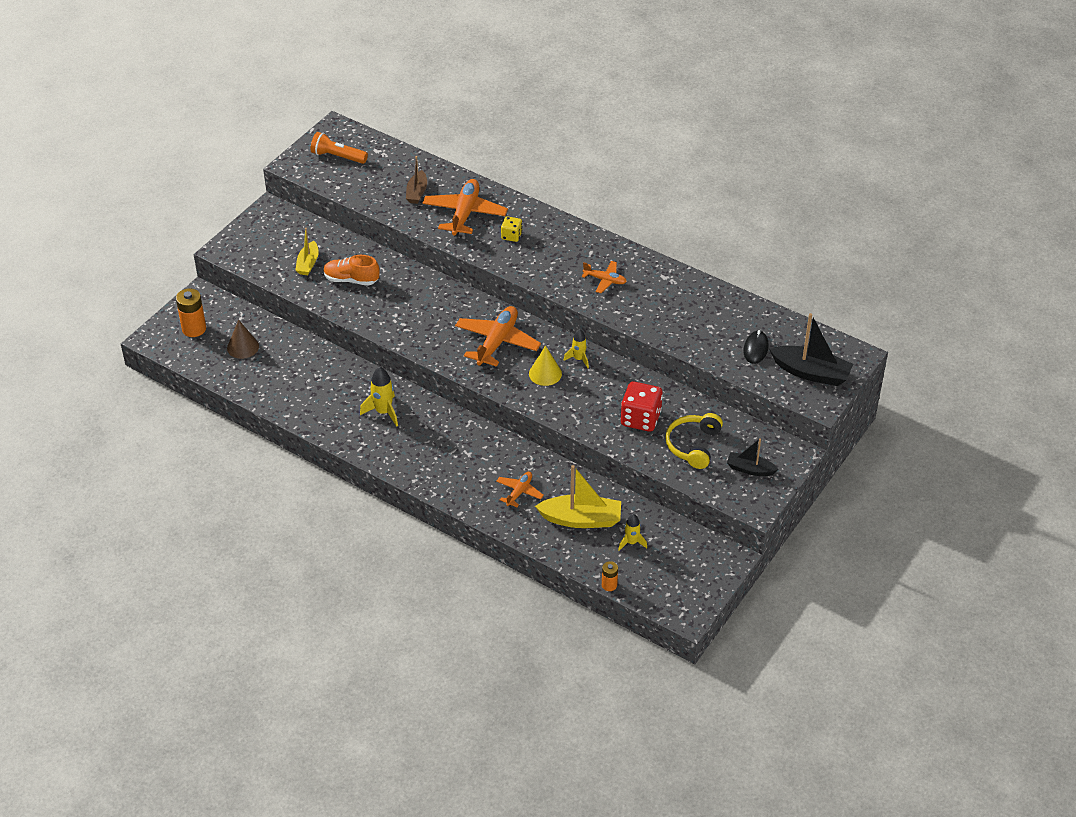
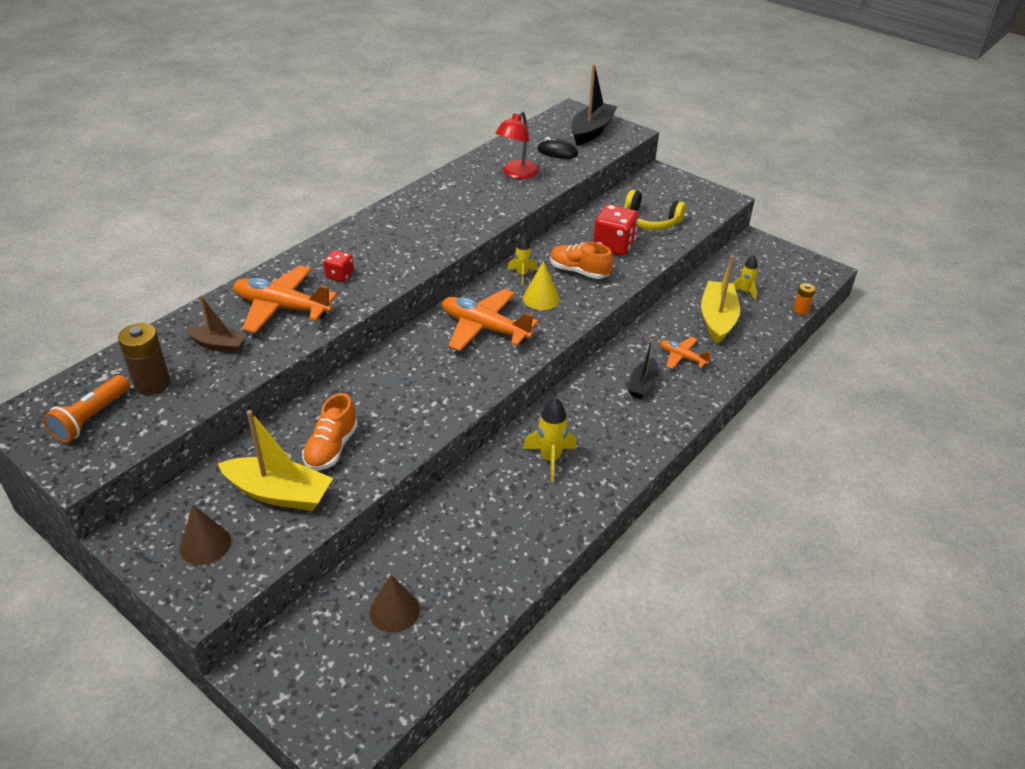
camera: 85 degrees left, 5 degrees down
orange battery [176,288,206,337] -> none
yellow boat [295,228,318,275] -> yellow boat [218,410,333,511], size x1.67
yellow dice [501,216,522,242] -> red dice [324,250,354,282]
orange plane [582,261,627,293] -> none
black boat [727,438,779,476] -> black boat moved to [628,339,658,399]
none -> brown battery [118,323,170,395]
none -> brown cone [180,505,231,565]
none -> red lamp [495,111,539,179]
none -> orange shoe [550,242,613,279]

